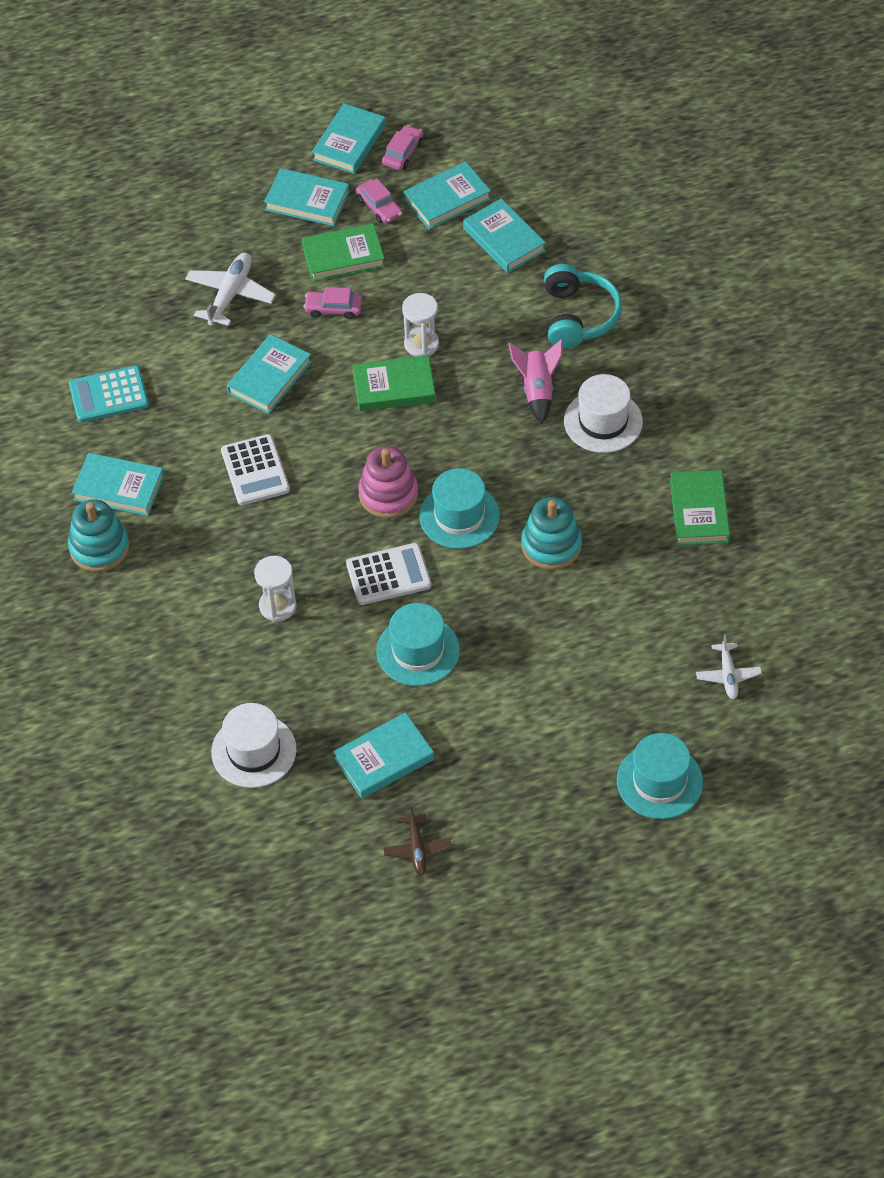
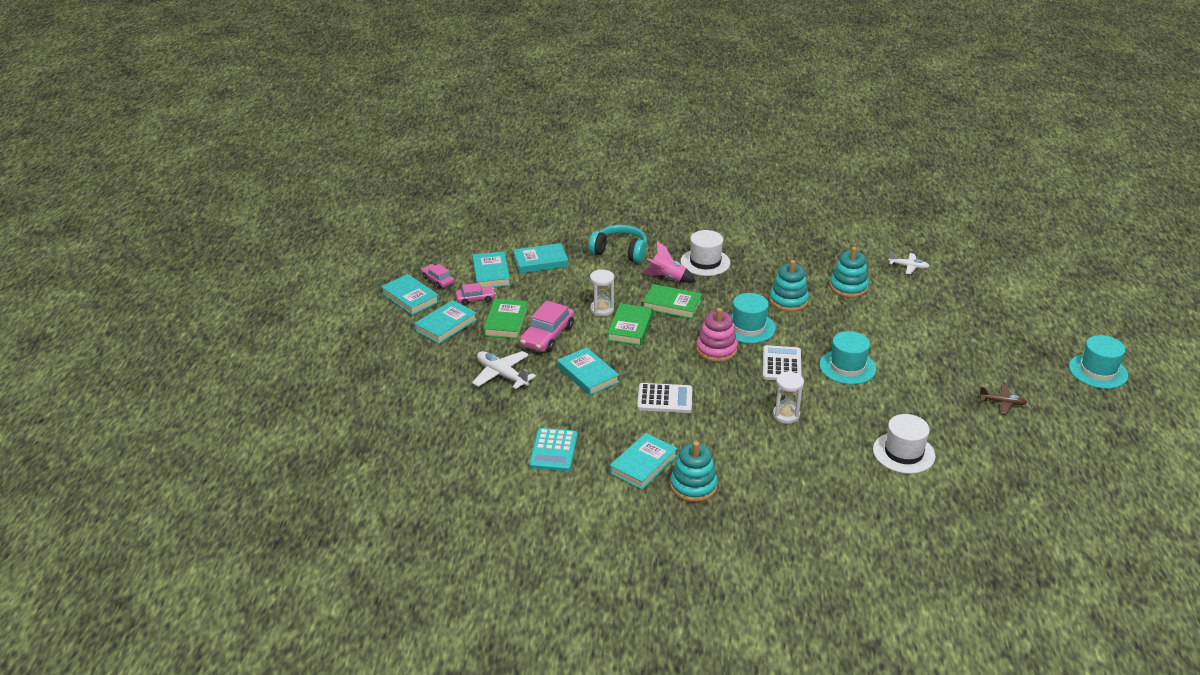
camera: 70 degrees left, 20 degrees down
pink car [304,287,362,319] -> pink car [520,301,575,352], size x1.72
turquoise book [333,712,434,799] -> none
turquoise hat [617,733,703,819] -> turquoise hat moved to [1069,335,1128,389]
green book [670,470,730,545] -> green book moved to [643,284,702,319]
none -> turquoise stacking toy [830,247,869,298]

